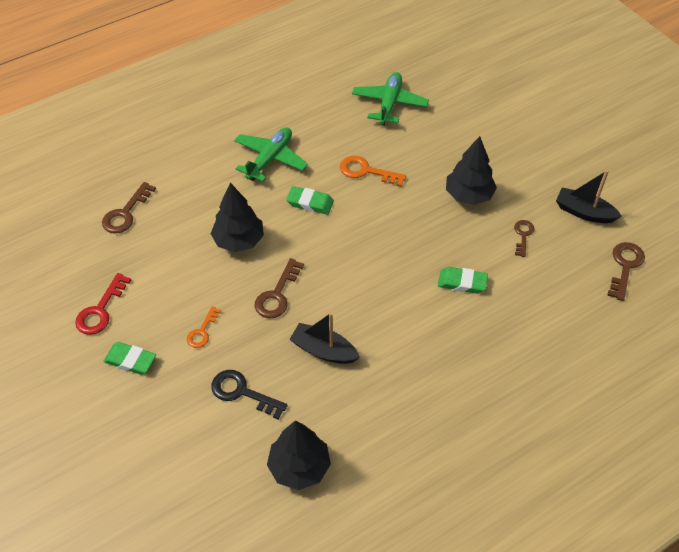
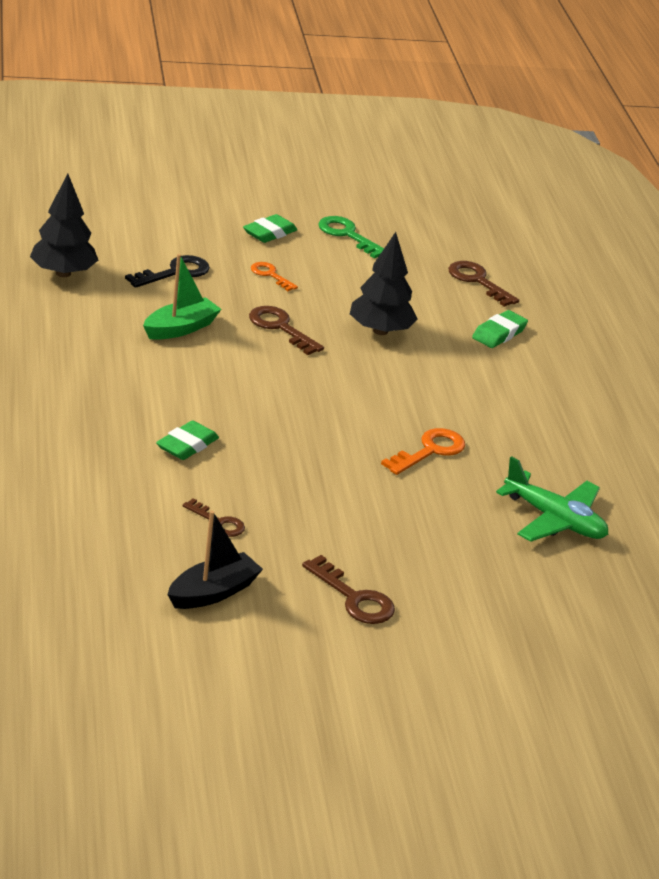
camera: 110 degrees right, 20 degrees down
red key [75,273,131,335] -> green key [318,216,384,258]
green plane [234,127,308,182] -> none
green eraser [286,186,334,215] -> green eraser moved to [472,310,528,348]
black boat [289,313,360,364] -> green boat [143,254,222,340]
black tree [446,136,497,205] -> none
brown key [607,242,645,301] -> brown key moved to [302,555,395,624]

